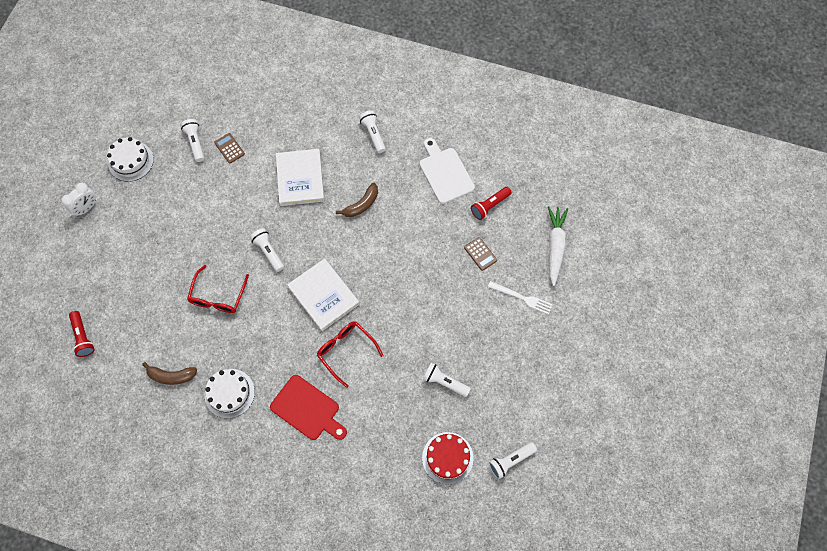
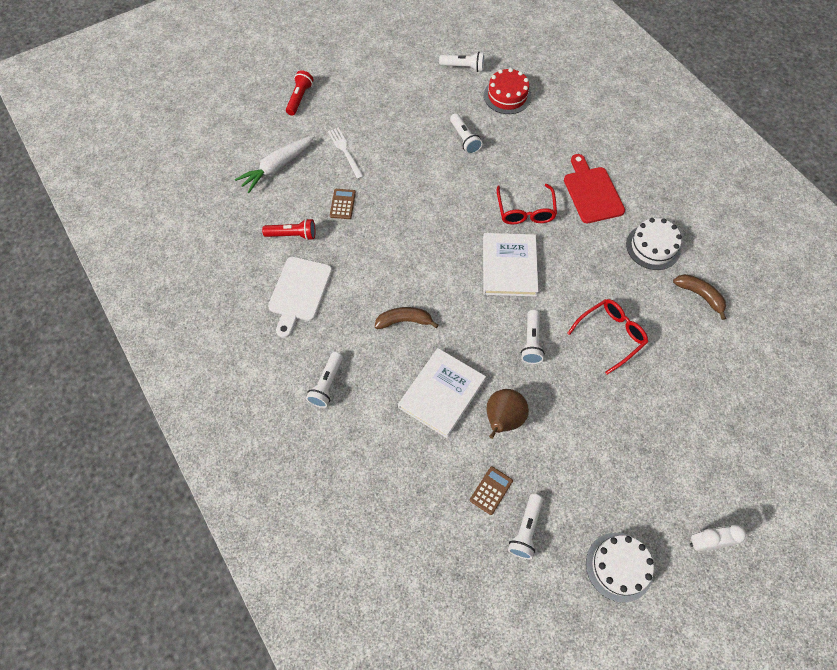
camera: 140 degrees left, 5 degrees down
red flashlight [69,311,95,357] -> red flashlight moved to [286,70,314,116]
brown calculator [214,133,245,164] -> brown calculator turned 150 degrees counterclockwise [470,466,513,515]
none -> brown pear [487,389,529,439]

